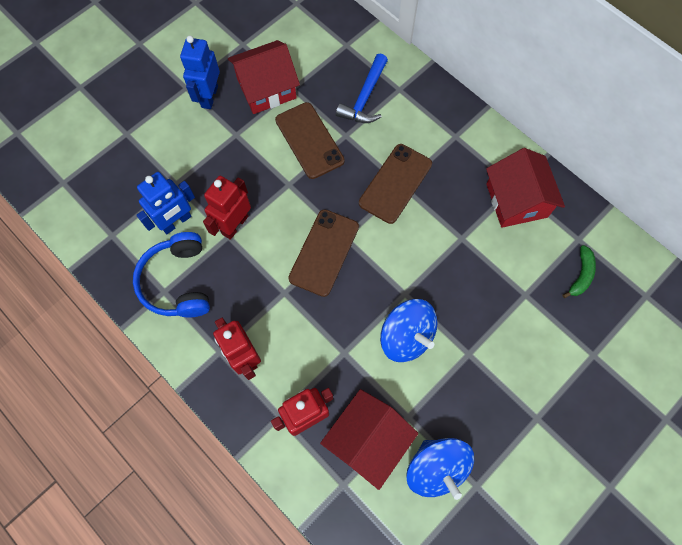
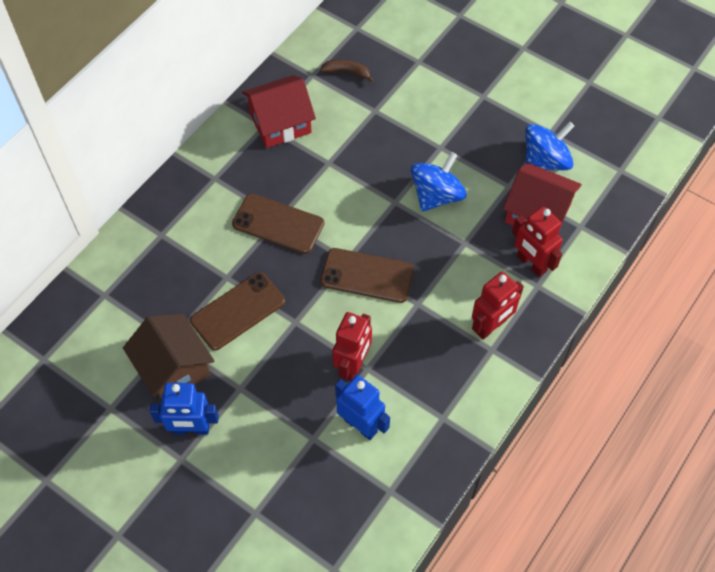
camera: 100 degrees left, 10 degrees down
blue headphones [133,232,210,318] -> none
red robot [203,176,251,240] -> red robot turned 90 degrees counterclockwise [332,312,372,381]
red house [228,40,300,114] -> brown house [123,314,214,400]
blue hammer [336,53,388,123] -> none
green banana [563,245,596,298] -> brown banana [320,59,374,83]

